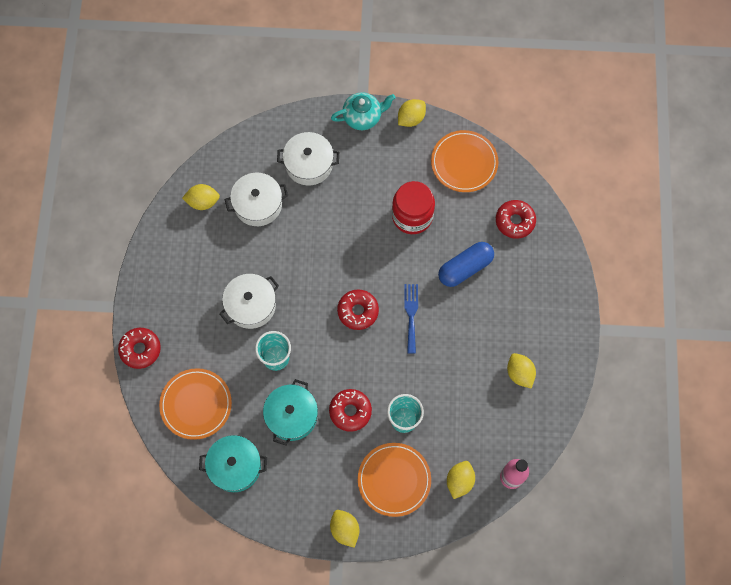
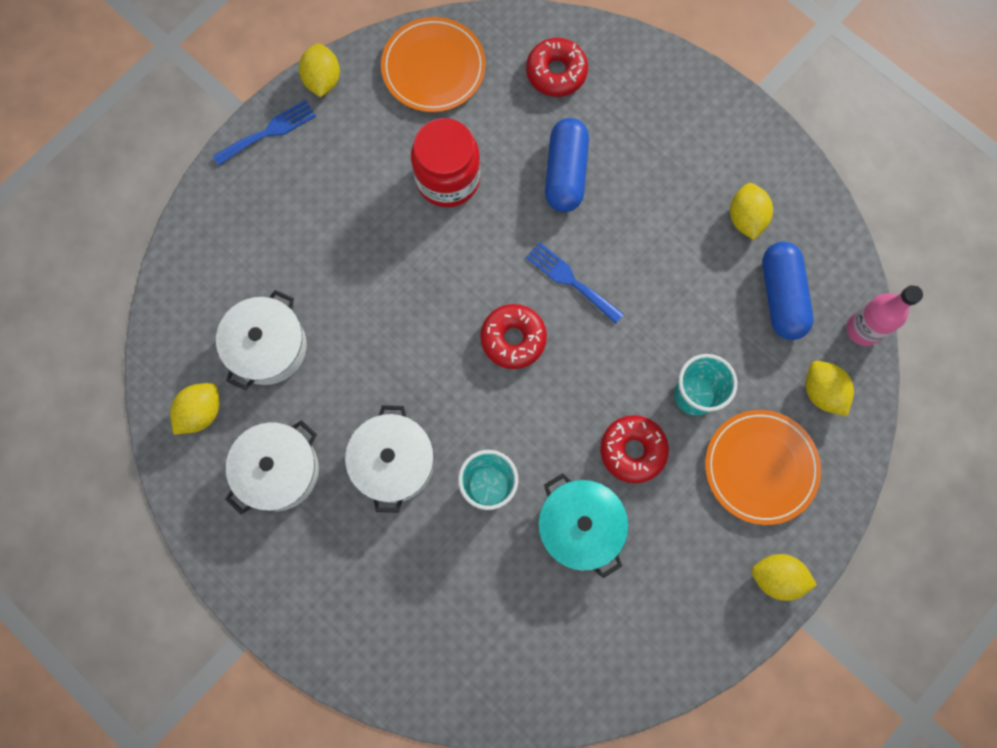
camera: 50 degrees left, 5 degrees up
red donut [118,328,161,369] -> none
orange plate [159,368,232,440] -> none
turquoise pot [199,435,267,492] -> none
white pot [277,132,339,186] -> white pot moved to [225,420,319,514]
turquoise teapot [331,92,396,130] -> blue fork [213,100,316,165]
yellow lemon [507,353,536,389] -> yellow lemon turned 75 degrees clockwise [730,183,773,240]
none -> blue capsule [762,242,813,340]

